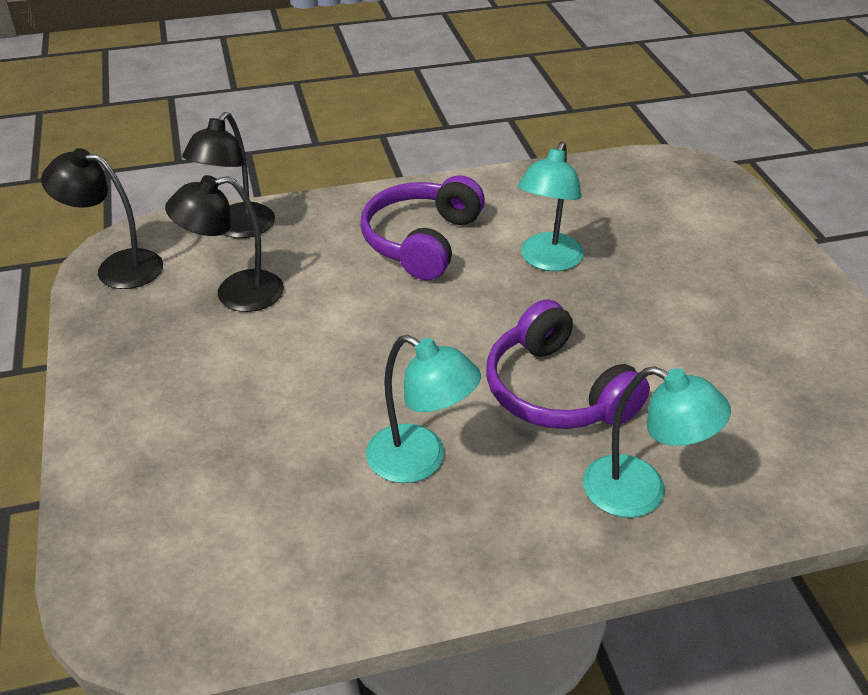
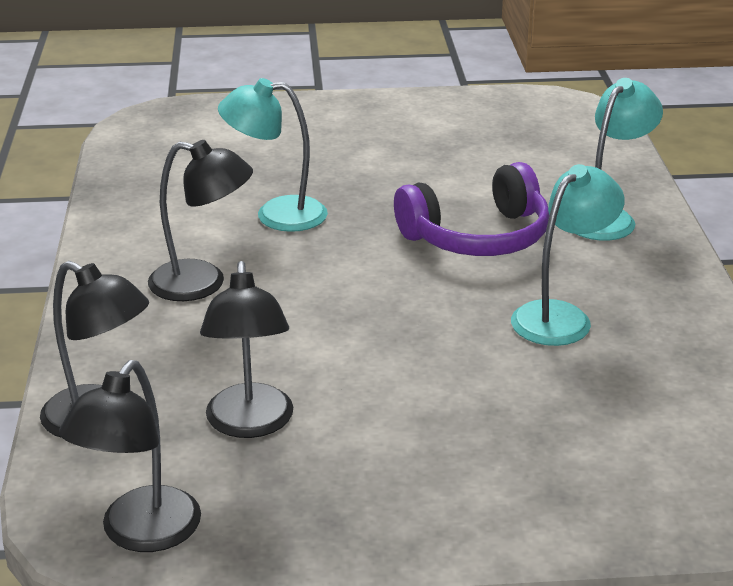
camera: 80 degrees left, 10 degrees down
purple headphones [361,175,485,280] -> black lamp [148,140,253,301]
turquoise lamp [518,142,584,271] -> turquoise lamp turned 150 degrees clockwise [218,78,328,232]

